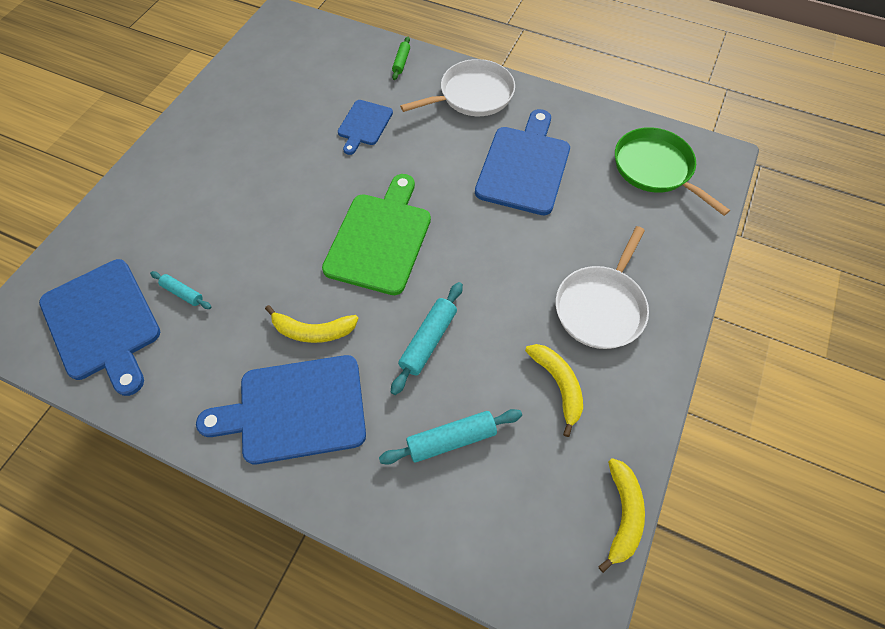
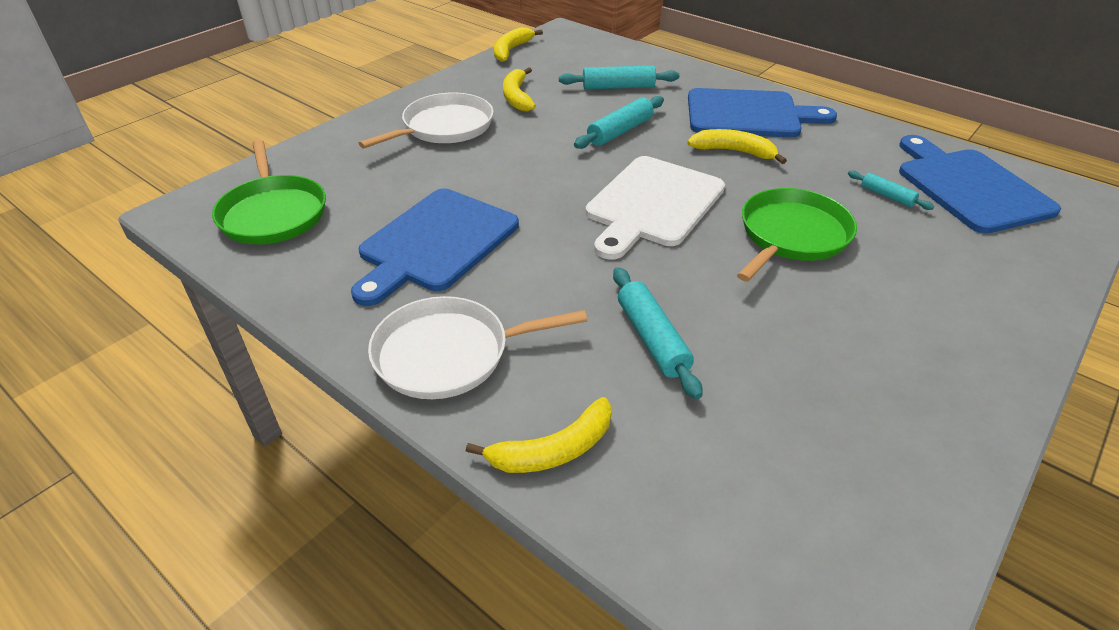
camera: 165 degrees left, 20 degrees down
green cutting board [322,174,431,295] -> white cutting board [586,156,725,260]
blue cutting board [338,100,393,155] -> turquoise rolling pin [613,267,703,399]
green rolling pin [392,37,410,80] -> yellow banana [466,397,612,473]
none -> green pan [737,188,857,282]

